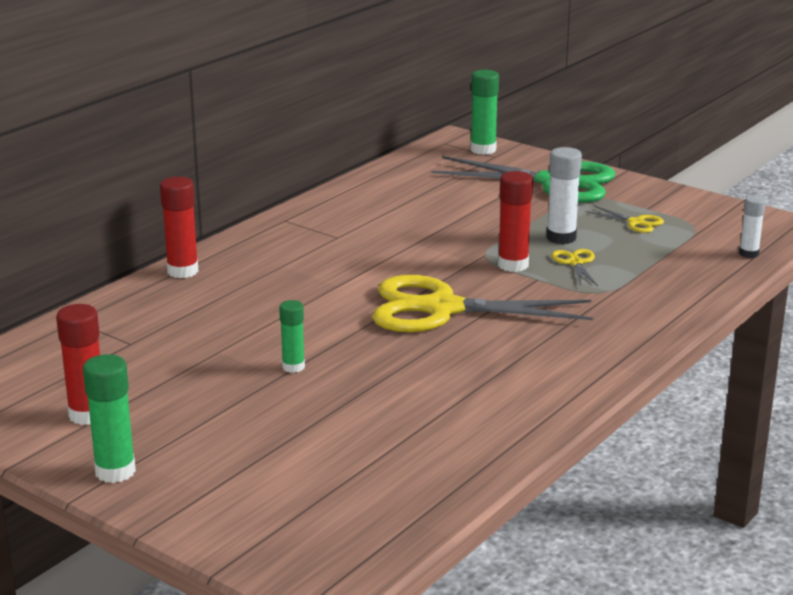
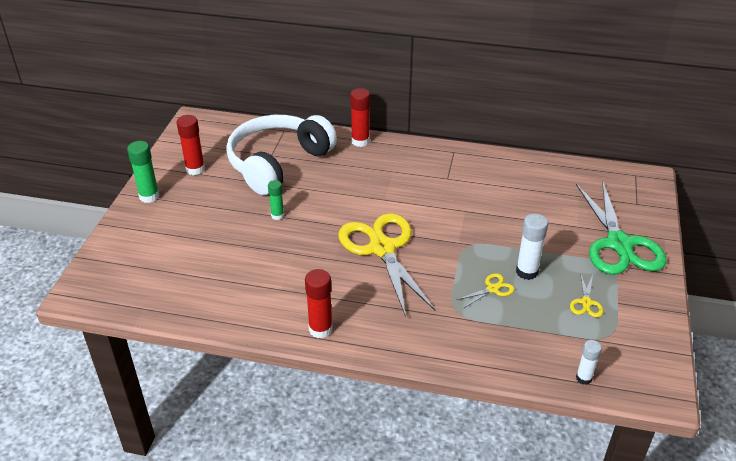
camera: 65 degrees right, 15 degrees up
green glue stick [470,70,499,155] -> none
red glue stick [498,171,533,272] -> red glue stick moved to [305,269,333,338]
none -> white headphones [226,115,337,195]

